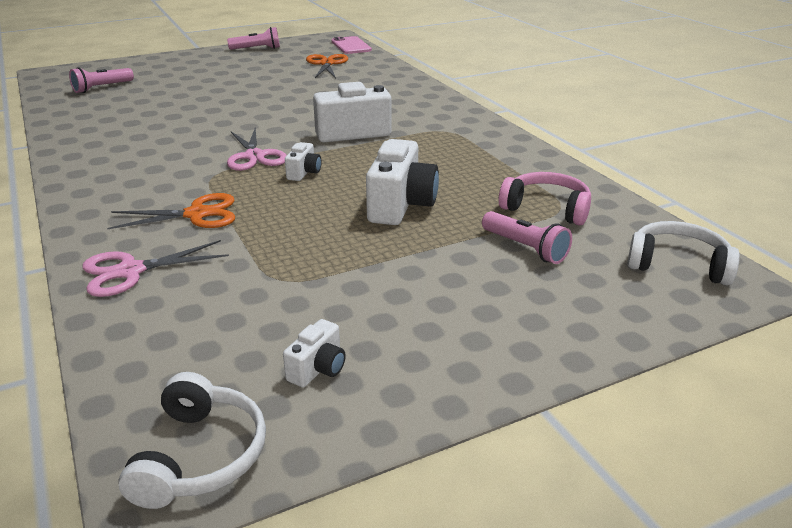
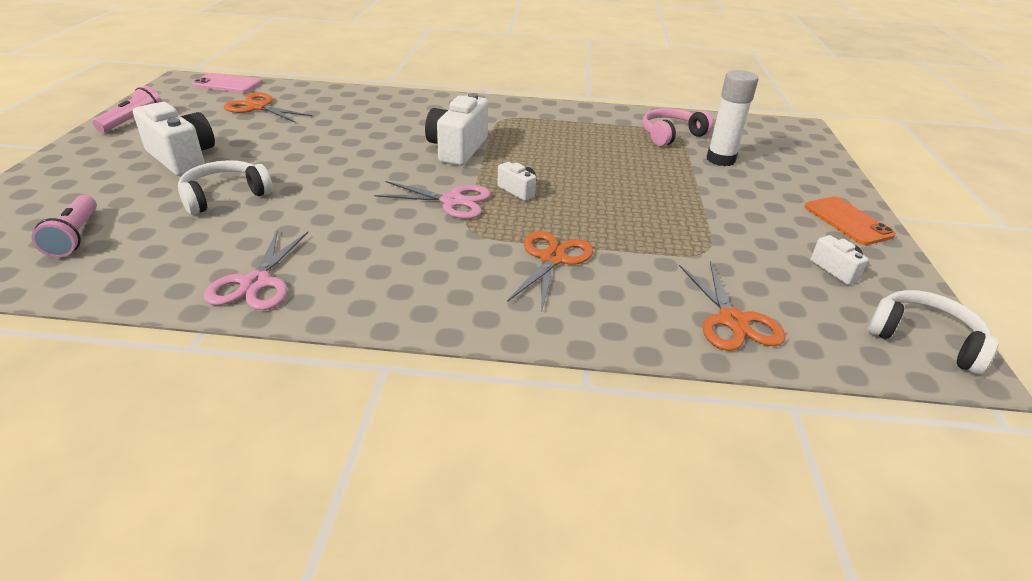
camera: 60 degrees left, 5 degrees up
pink scissors [82,240,229,297] -> pink scissors moved to [204,230,308,310]
white camera [366,139,439,225] -> white camera moved to [133,102,215,176]
pink flashlight [482,211,572,264] -> white glue stick [707,70,759,166]
white headphones [627,221,740,285] -> white headphones moved to [178,160,273,215]
none -> orange scissors [679,261,786,351]
none -> orange phone [805,196,896,245]

